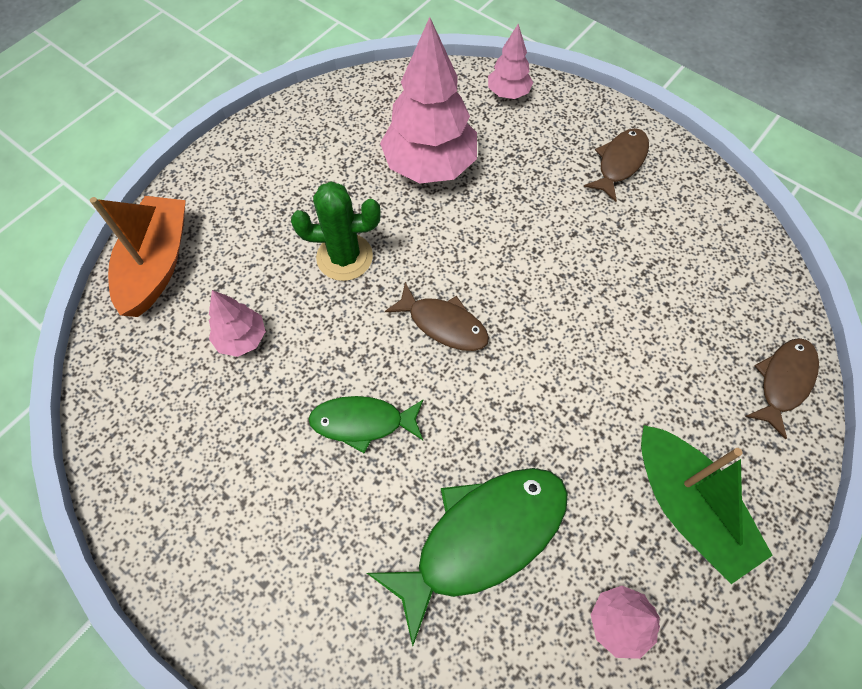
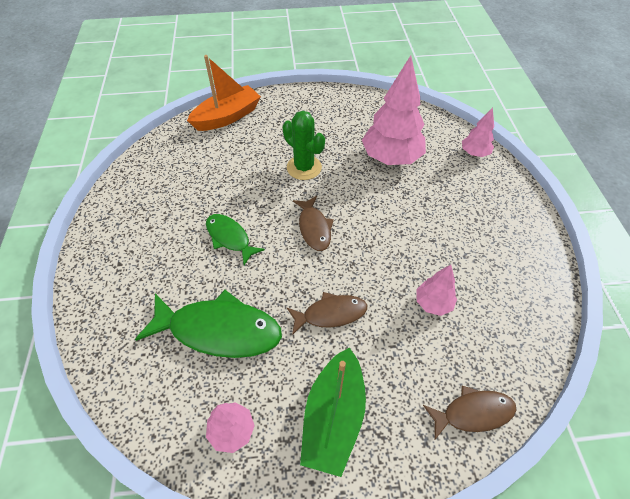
camera: 45 degrees right, 10 degrees down
pink tree [209,290,266,357] -> pink tree moved to [416,265,457,316]
brown fish [584,128,649,202] -> brown fish moved to [287,292,367,335]

